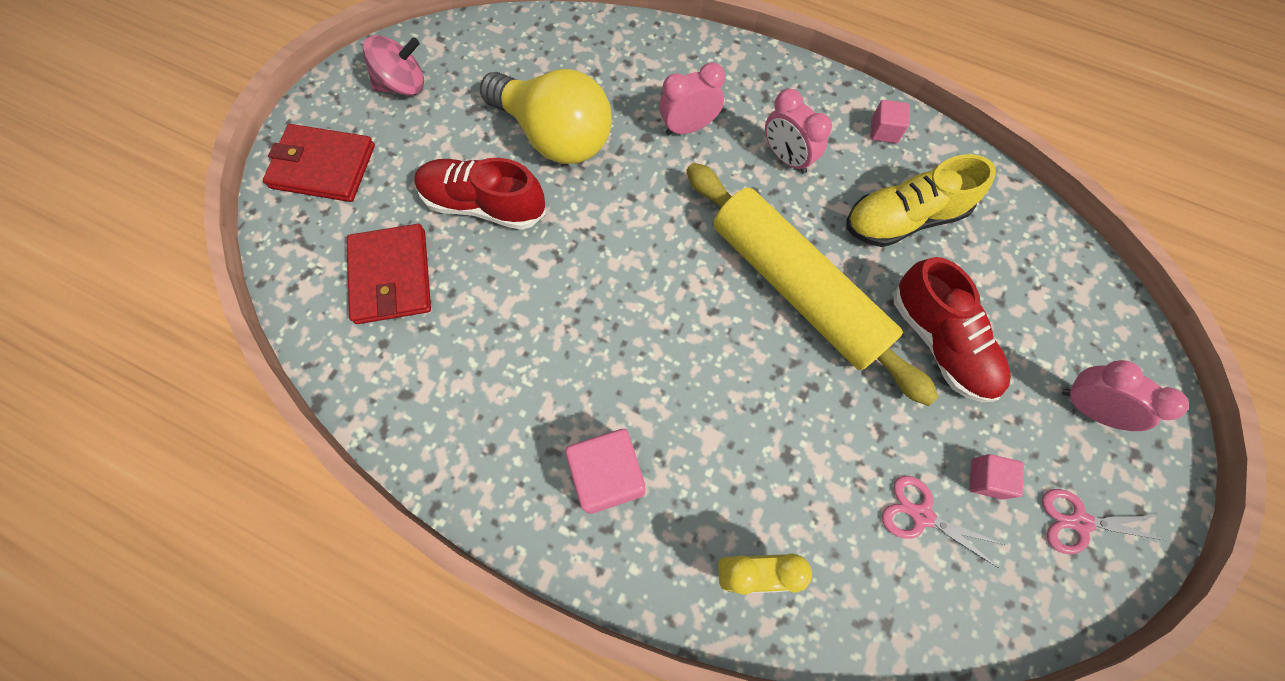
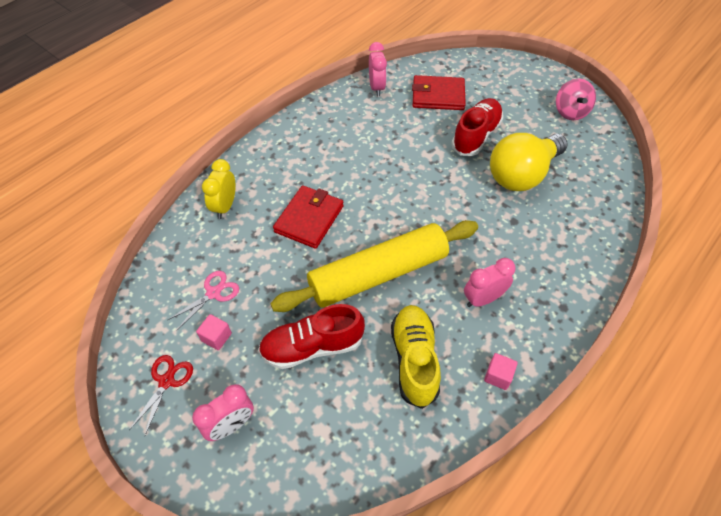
camera: 105 degrees right, 15 degrees down
red wallet [263,124,375,202] -> red wallet moved to [273,185,344,249]
pink cube [565,429,645,514] -> none
pink clock [659,62,725,135] -> pink clock moved to [369,42,387,96]
pink scissors [1042,489,1168,554] -> red scissors [129,355,193,435]

